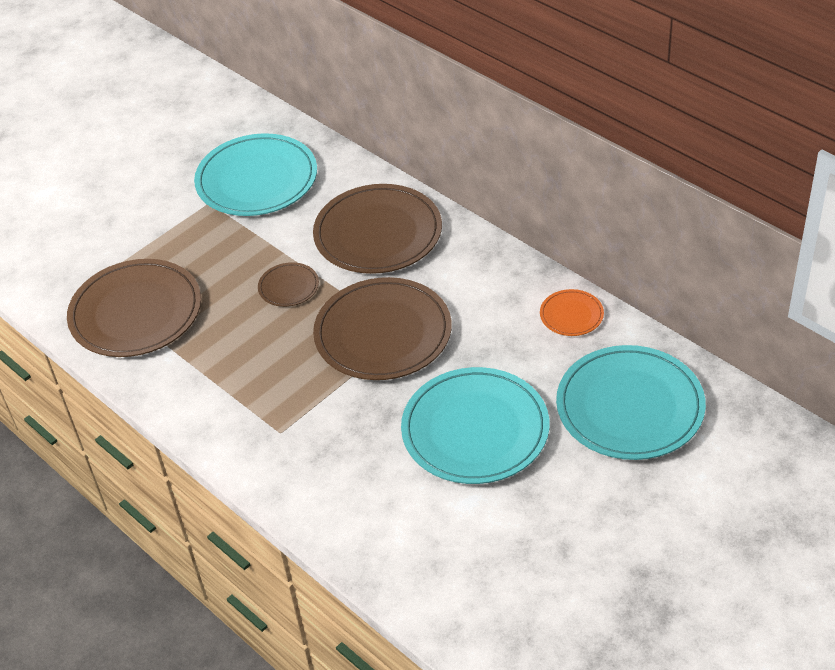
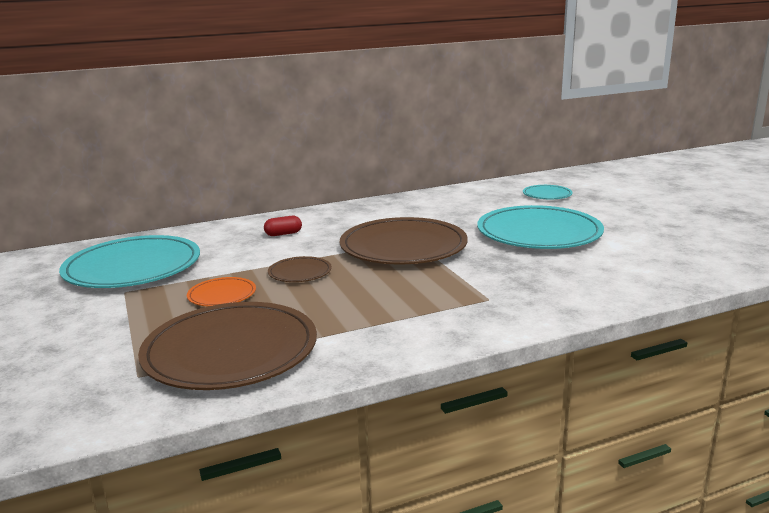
camera: 70 degrees left, 25 degrees down
brown plate [313,184,442,274] -> red capsule [264,216,302,236]
orange plate [540,289,604,336] -> orange plate moved to [187,277,256,307]
turquoise plate [556,345,706,460] -> turquoise plate [523,185,573,199], size x0.46

